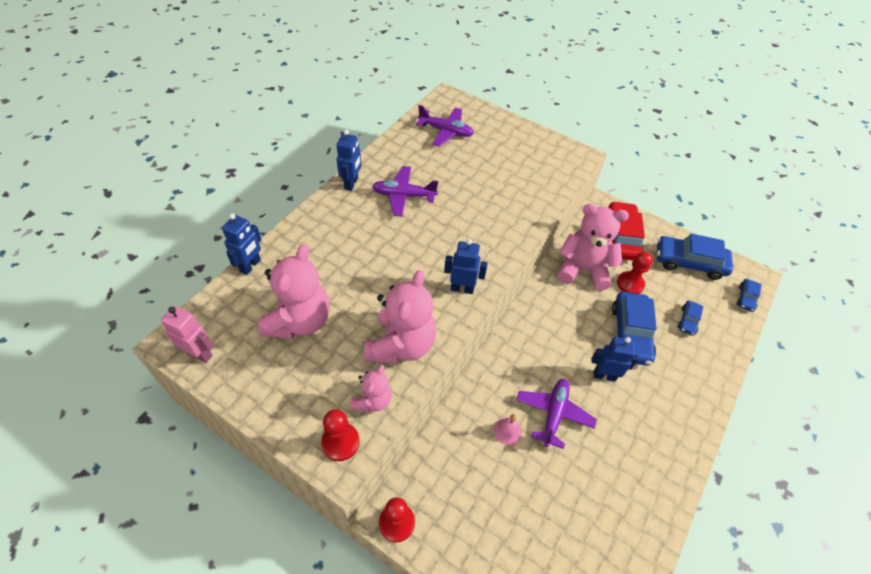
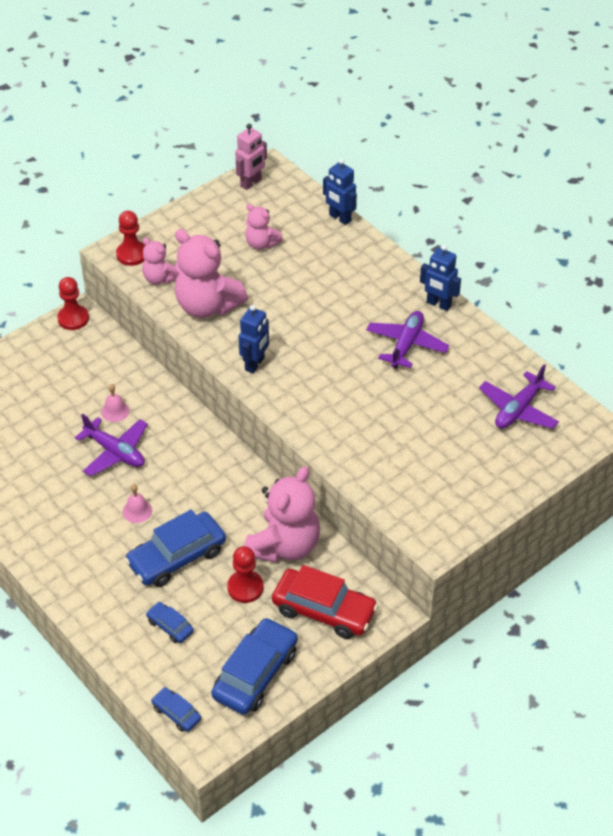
camera: 110 degrees right, 5 degrees down
pink teddy bear [258,244,329,339] -> pink teddy bear [245,203,283,250], size x0.54
blue robot [591,337,638,381] -> pink bell [123,484,152,523]
blue car [612,292,657,366] -> blue car turned 60 degrees counterclockwise [125,509,226,587]

